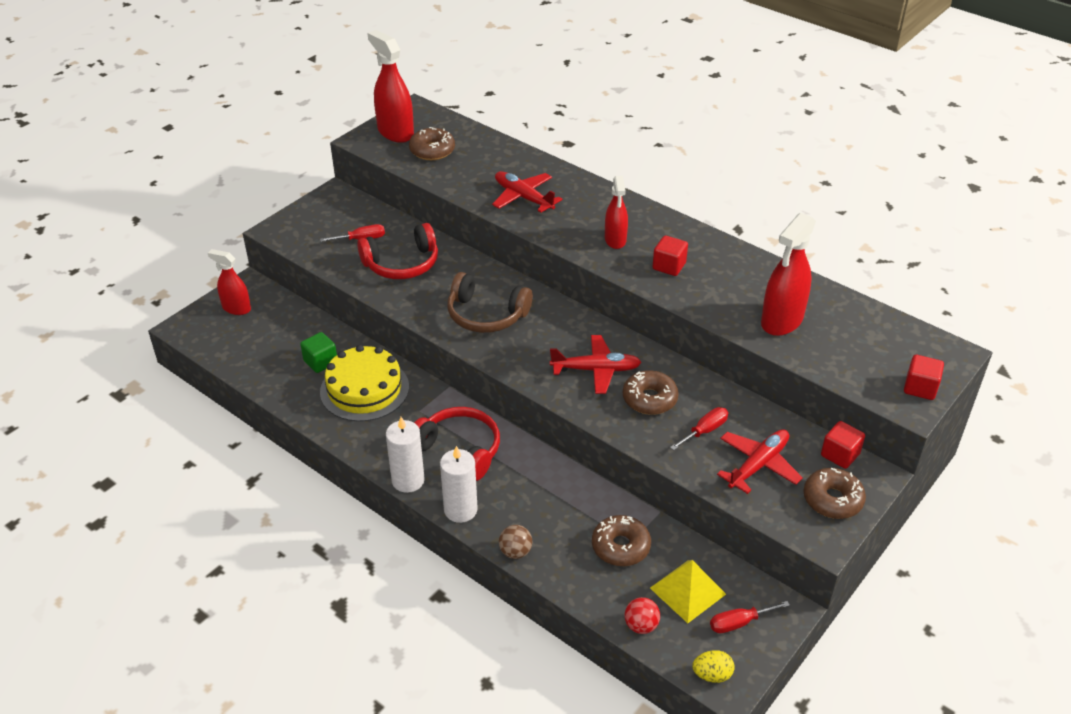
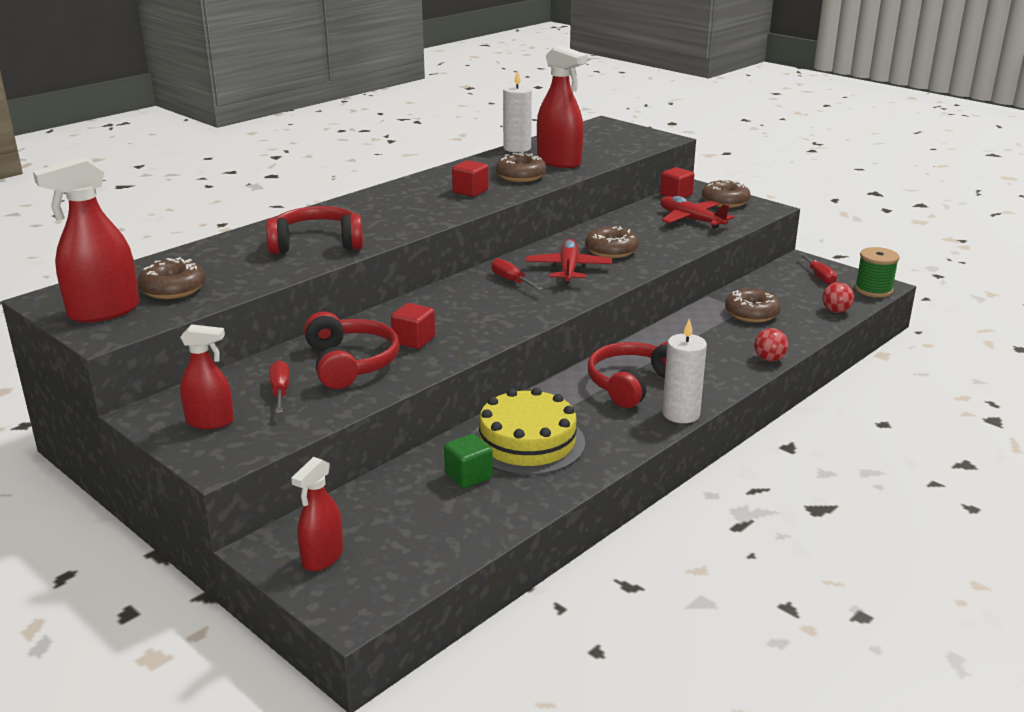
camera: 85 degrees left, 15 degrees down
white candle [440,446,478,523] -> white candle moved to [503,69,532,152]
brown headphones [447,272,533,333] -> none
red plane [492,171,562,213] -> red headphones [266,206,363,254]
brown ball [499,525,532,559] -> red ball [754,328,788,362]
red spray bottle [605,176,628,249] -> red spray bottle moved to [180,324,234,429]
yellow pyramid [650,560,726,623] -> none
red screwdriver [670,407,728,450] -> red screwdriver moved to [492,258,543,290]
yellow egg [692,650,735,683] -> green spool [855,247,900,297]
red cube [904,355,944,400] -> red cube moved to [391,303,435,349]
none -> brown donut [496,152,547,182]

